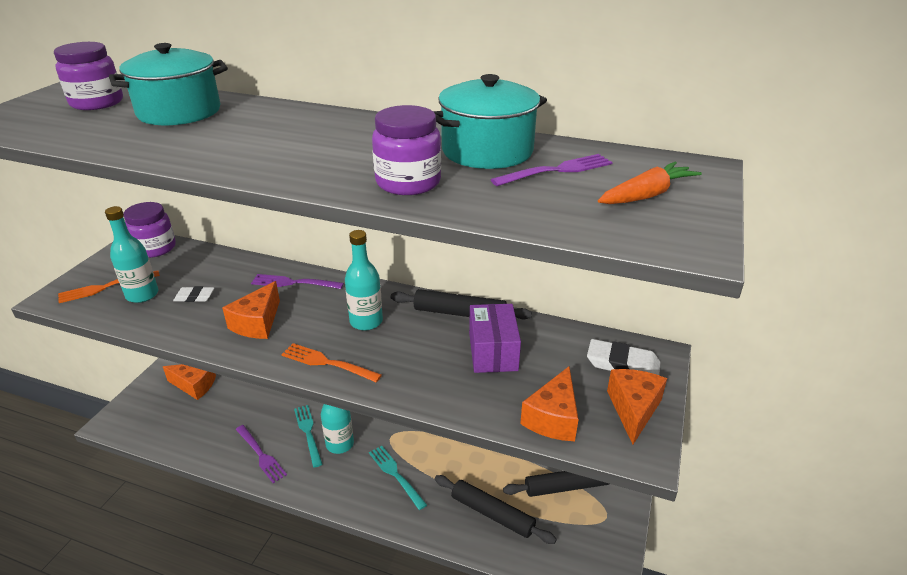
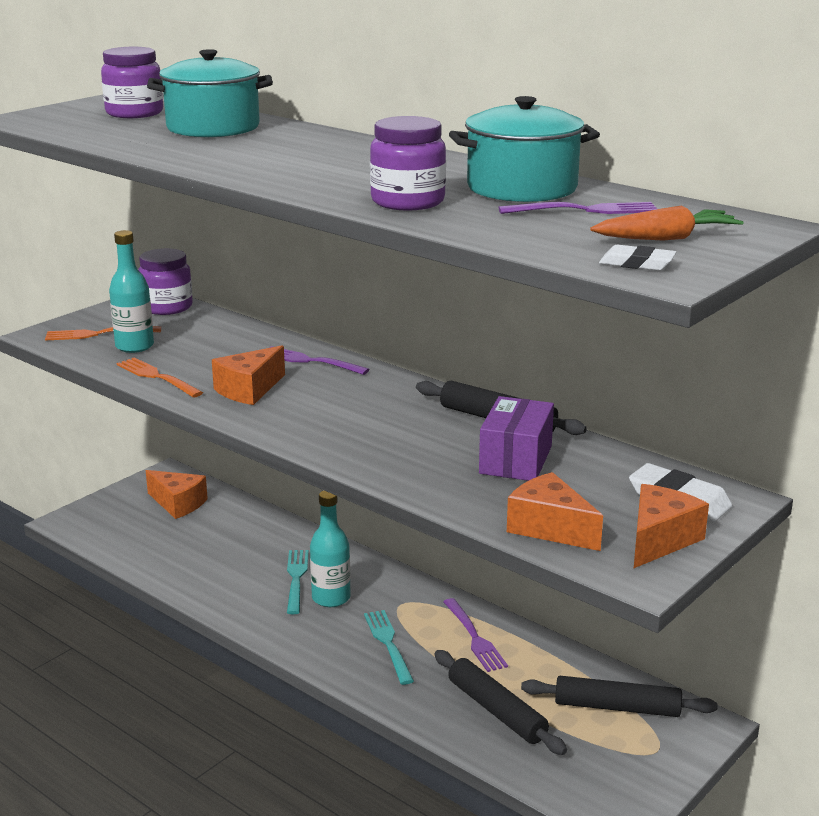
camera: 20 degrees right, 10 degrees down
white eraser [173,286,214,302] -> white eraser moved to [599,245,676,271]
purple fork [235,425,287,483] -> purple fork moved to [443,598,508,672]
orange fork [281,343,382,383] -> orange fork moved to [116,357,203,398]
turquoise bottle [345,230,383,330] -> none
orange cheese [520,367,579,441] -> orange cheese turned 90 degrees clockwise [507,472,603,551]

